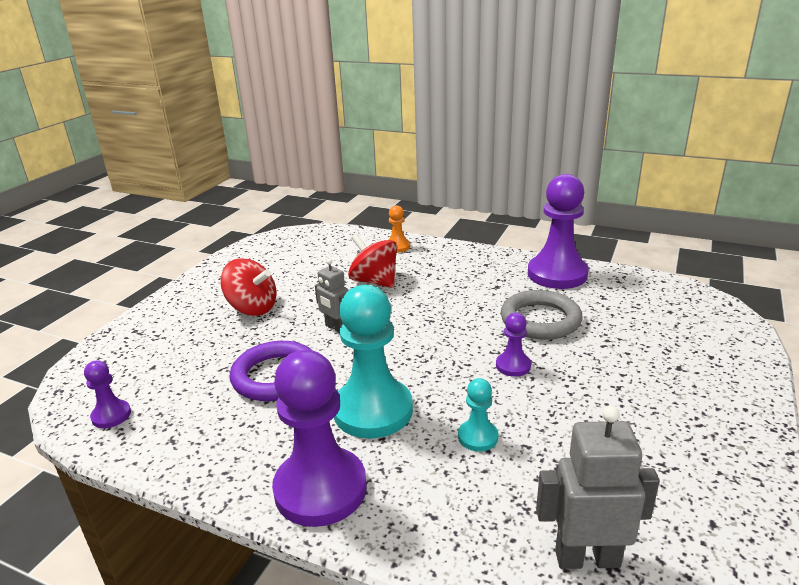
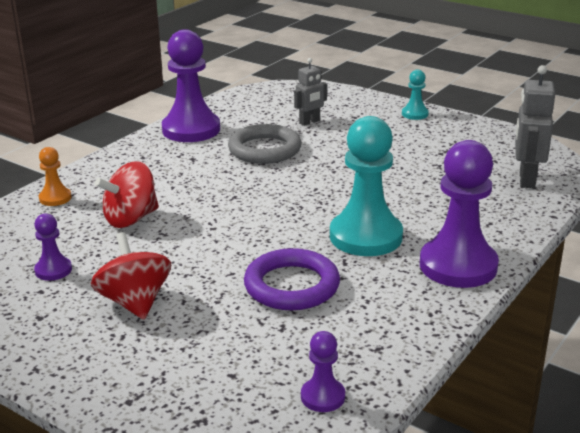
camera: 80 degrees left, 0 degrees up
red spinning top [220,258,276,316] -> red spinning top turned 60 degrees counterclockwise [91,232,171,320]
grey robot [315,259,348,333] -> grey robot moved to [294,58,327,126]
turquoise pawn [458,378,499,451] -> turquoise pawn moved to [402,69,429,120]
purple pawn [496,313,531,377] -> purple pawn moved to [34,214,72,281]

